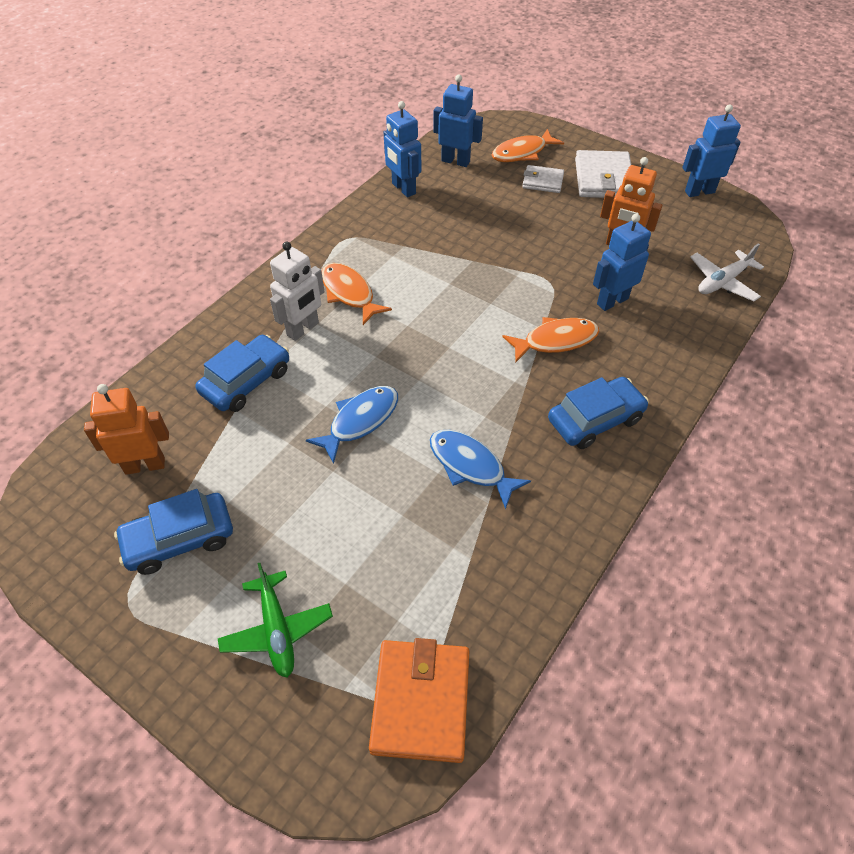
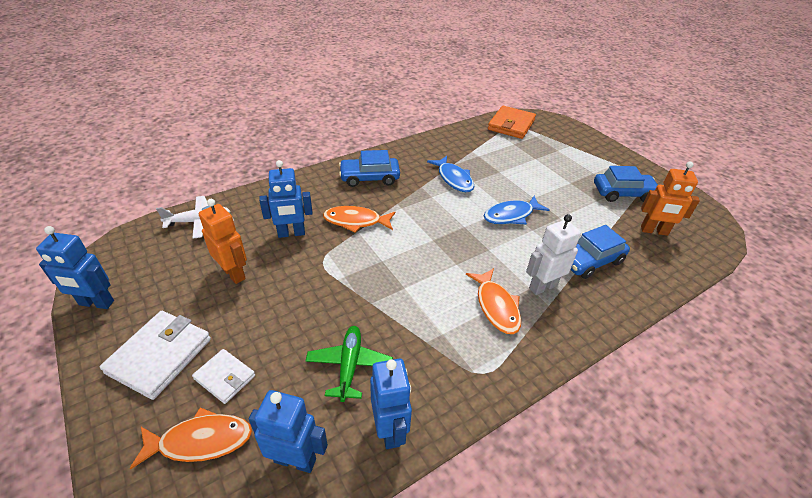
camera: 160 degrees left, 10 degrees down
green plane [218,563,333,678] -> green plane moved to [305,326,393,402]
blue robot [433,75,483,167] -> blue robot turned 150 degrees clockwise [249,390,328,473]

